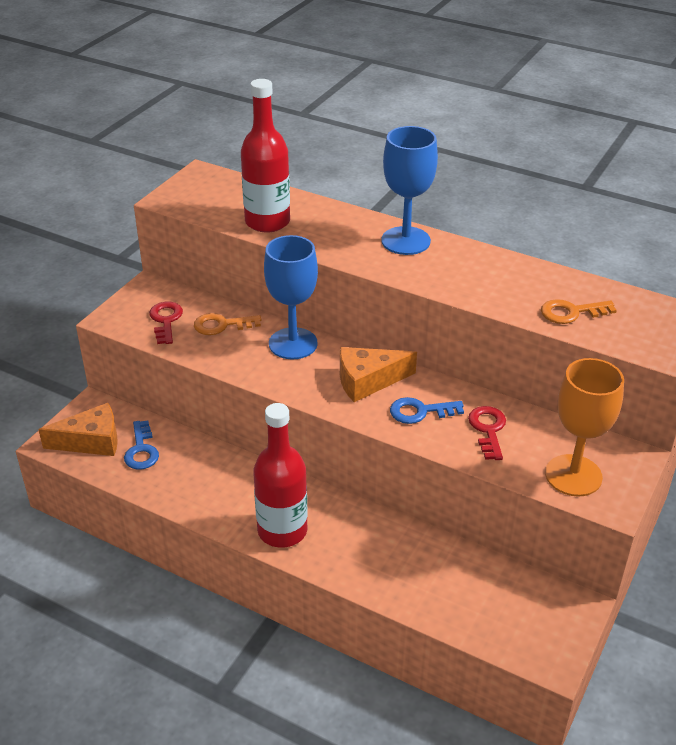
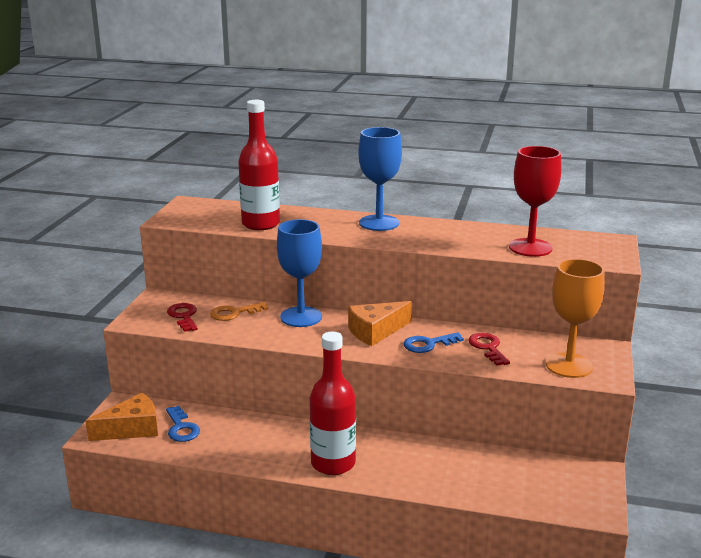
camera: 15 degrees left, 15 degrees down
orange key [541,299,617,324] -> red goblet [509,146,562,257]

